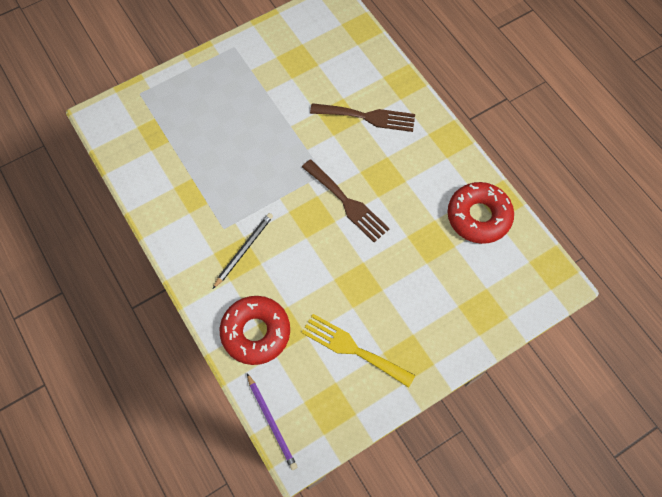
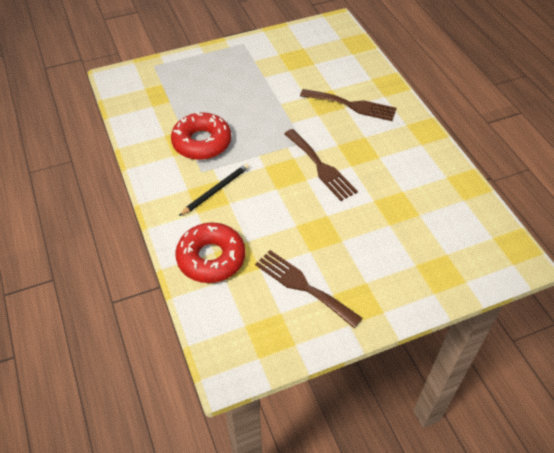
camera: 10 degrees right, 15 degrees down
purple pencil [247,374,297,470] -> none
yellow fork [301,314,415,388] -> brown fork [255,250,363,328]
red donut [448,182,514,244] -> red donut moved to [171,111,231,160]

